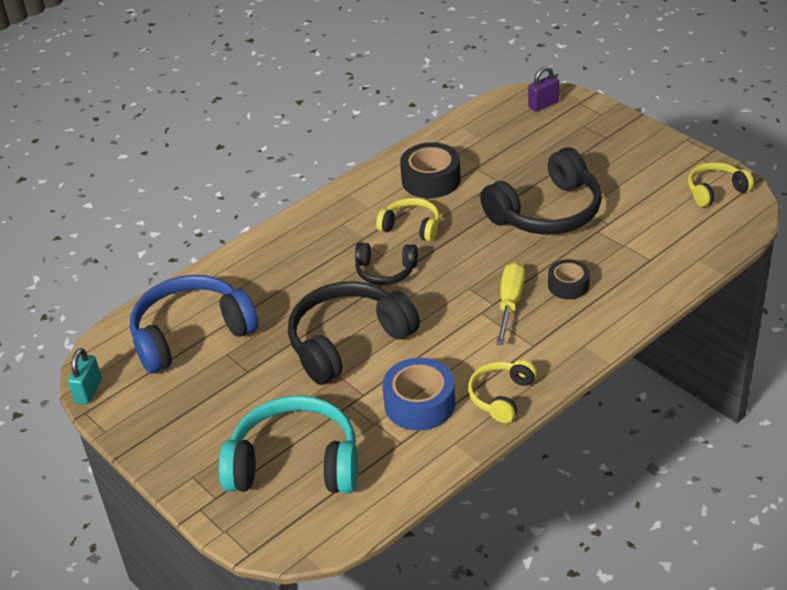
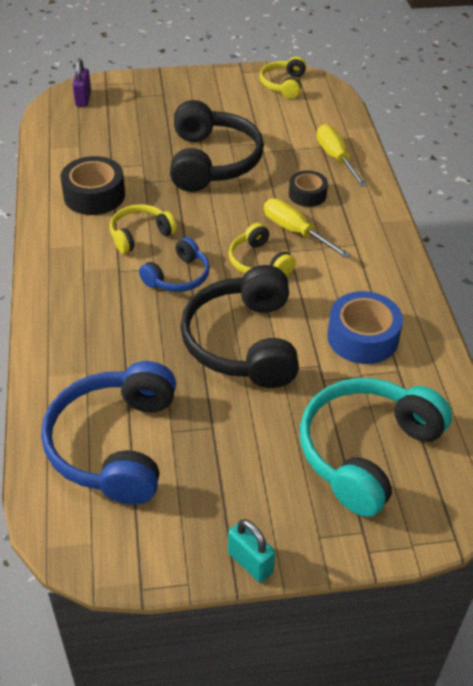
camera: 60 degrees left, 5 degrees up
turquoise padlock [68,348,102,404] -> turquoise padlock moved to [228,519,275,582]
black headphones [355,243,418,285] -> blue headphones [139,237,210,292]
yellow headphones [468,360,537,423] -> yellow headphones moved to [229,223,296,276]
none -> yellow screwdriver [316,124,367,187]

